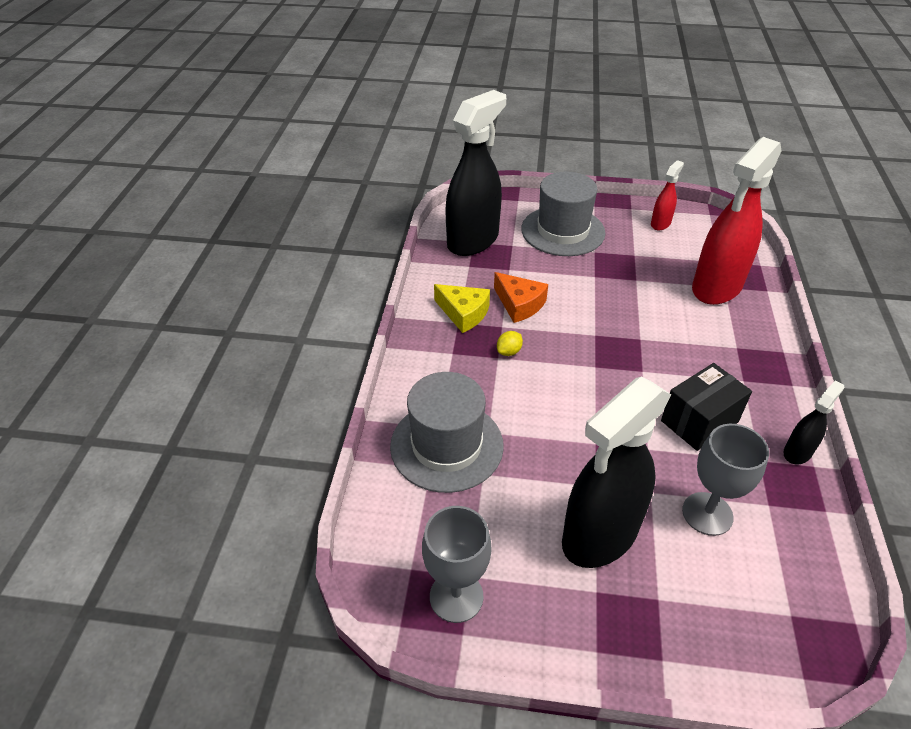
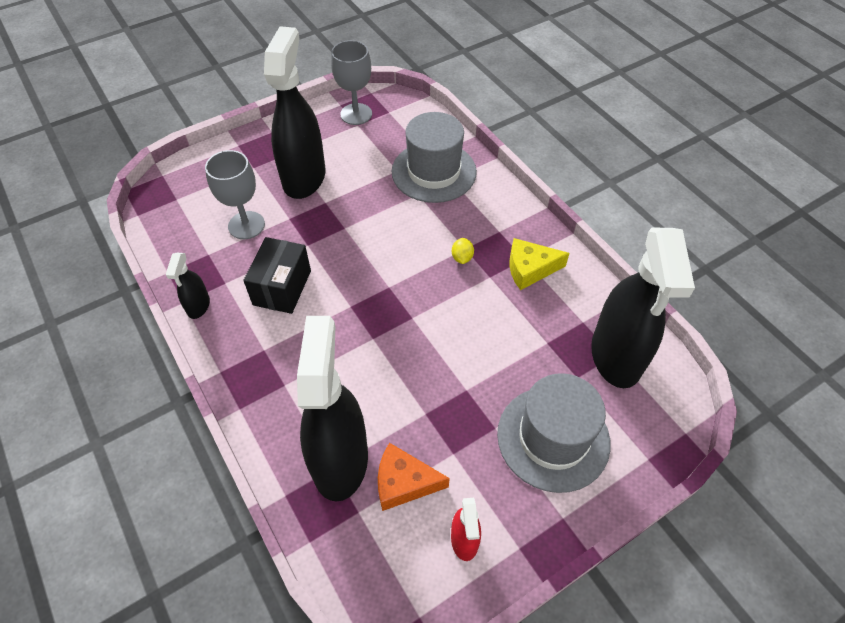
camera: 140 degrees right, 10 degrees up
orange cheese [494,272,548,323] -> orange cheese moved to [378,443,450,511]
red spray bottle [692,137,782,305] -> black spray bottle [297,316,368,502]

